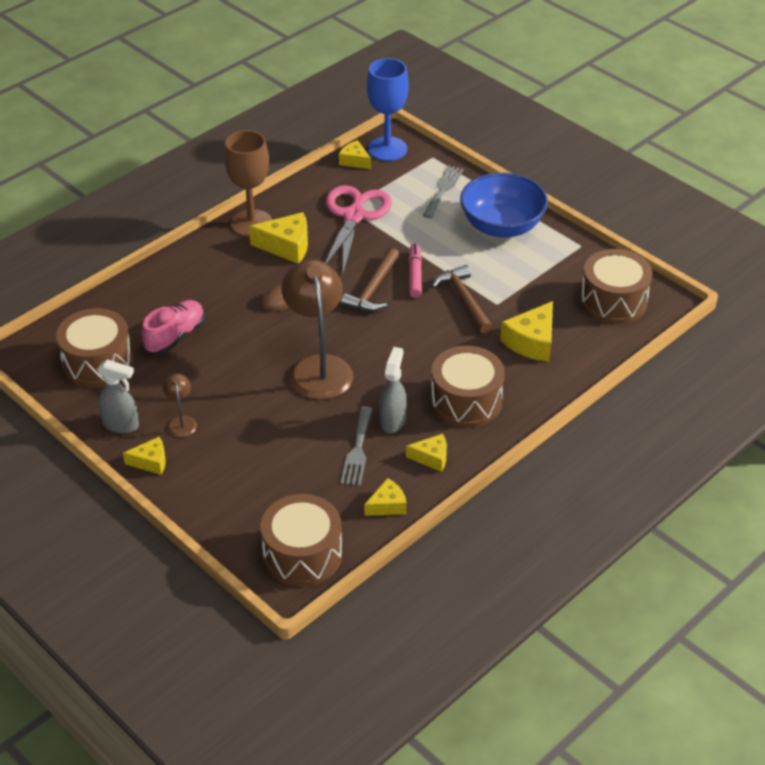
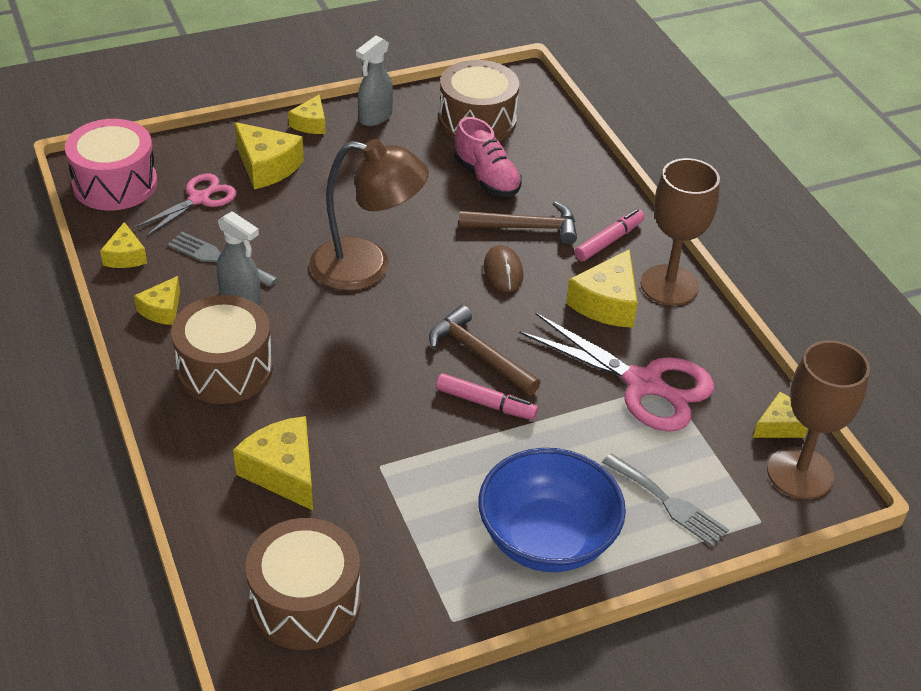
camera: 110 degrees right, 0 degrees up
brown lamp [163,374,197,437] -> none
brown drum [261,494,342,587] -> pink drum [65,119,157,211]
blue goblet [367,58,409,161] -> brown goblet [767,340,870,499]
brown hammer [432,265,493,334] -> brown hammer moved to [459,201,577,245]
none -> pink scissors [134,174,237,237]
none -> yellow cheese [234,122,304,189]
none -> pink marker [574,209,645,261]

